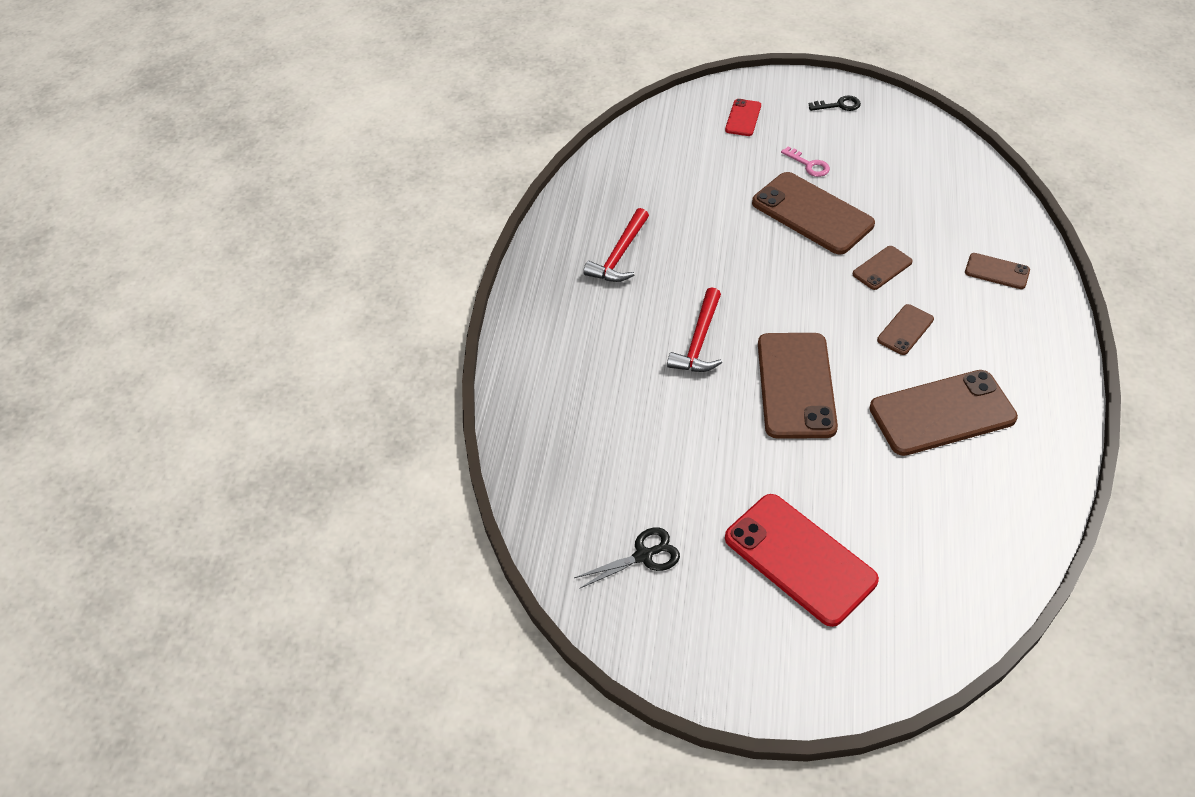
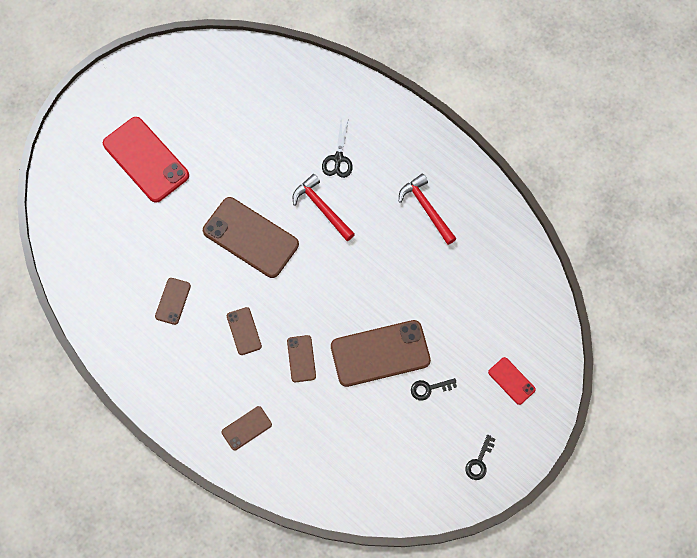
camera: 120 degrees right, 20 degrees up
black scissors [574,527,680,589] -> black scissors moved to [322,118,352,178]
red phone [725,494,879,627] -> red phone turned 60 degrees clockwise [103,117,189,203]
pink key [781,147,830,177] -> black key [411,378,457,401]
brown phone [869,370,1018,456] -> brown phone [155,278,191,325], size x0.49

